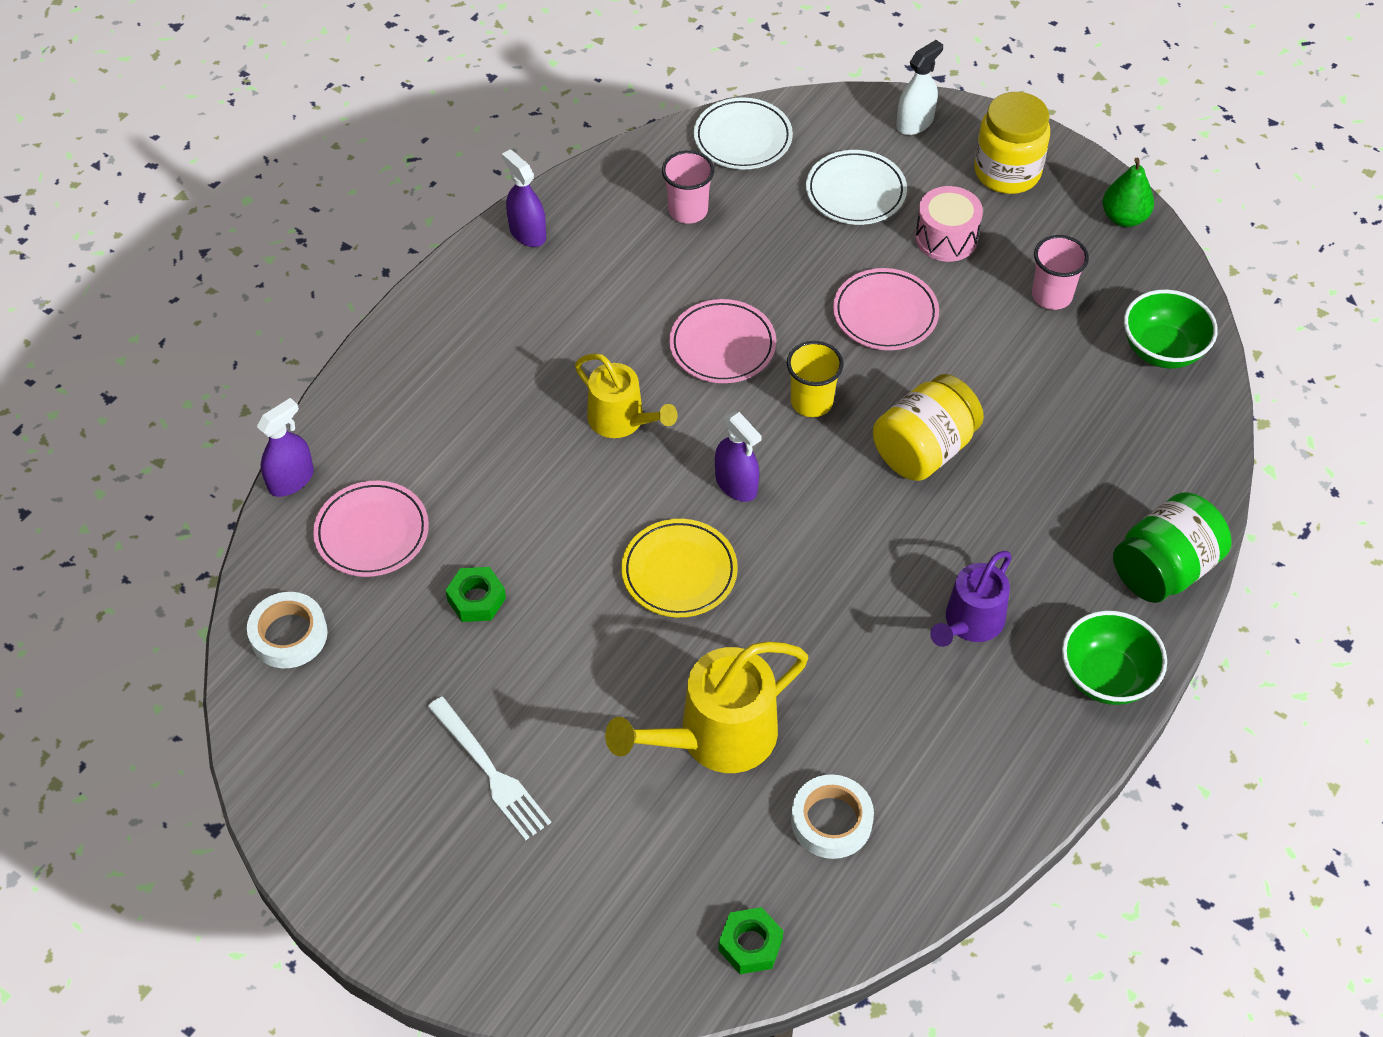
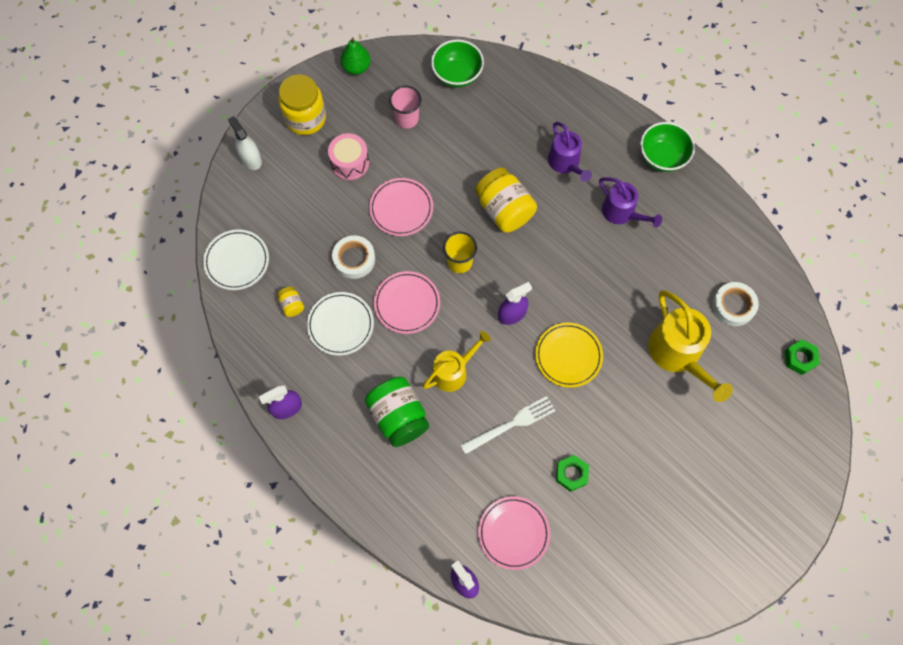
camera: 80 degrees left, 15 degrees up
white tape [247,592,328,668] -> white tape moved to [332,235,375,279]
white fork [428,697,551,841] -> white fork moved to [460,396,555,454]
pink cup [662,150,714,224] -> yellow jar [277,286,304,317]
white plate [806,150,907,225] -> white plate moved to [307,292,374,356]
green jar [1113,492,1232,603] -> green jar moved to [365,377,429,447]
none -> purple watering can [548,122,592,182]

